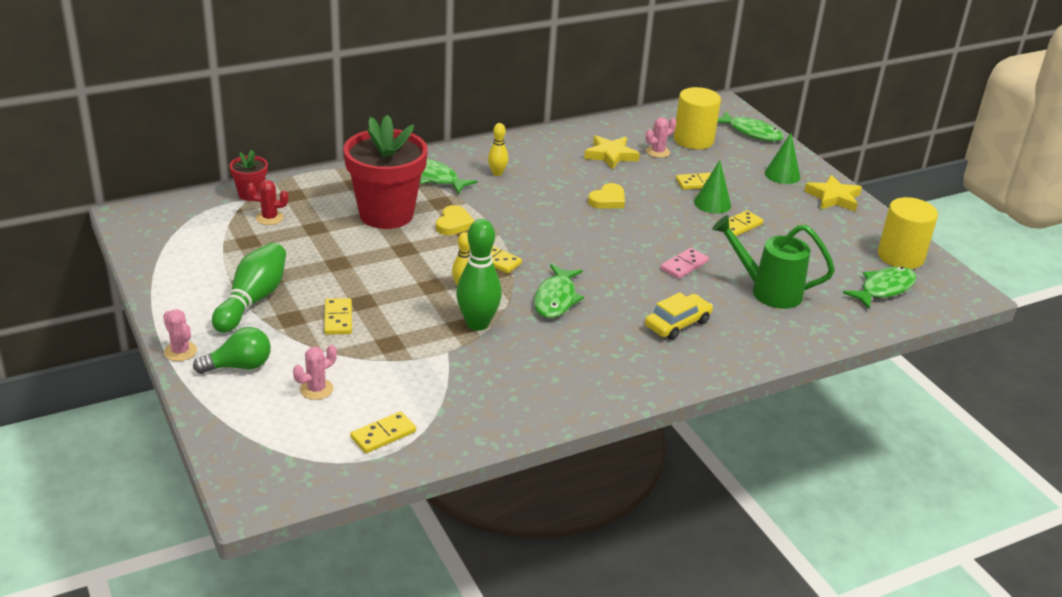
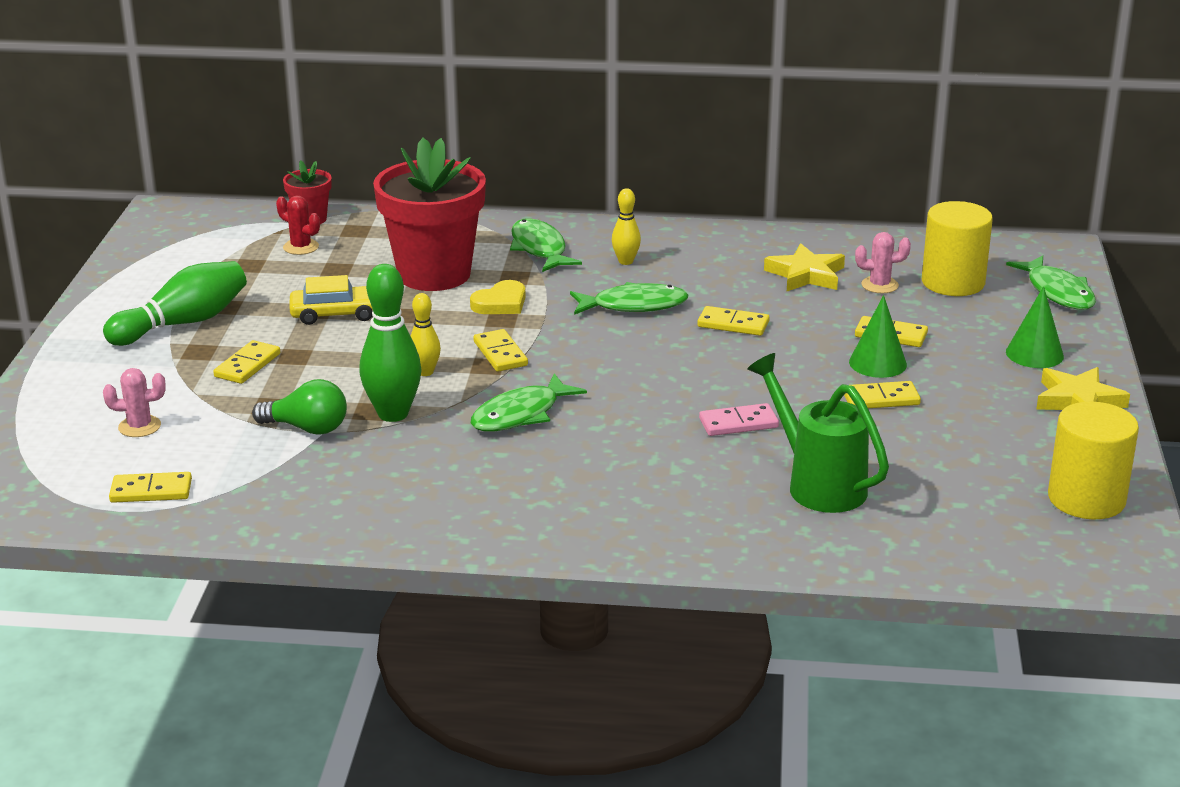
camera: 35 degrees right, 5 degrees down
pink cactus [163,309,197,361] -> none
green light bulb [193,327,271,374] -> green light bulb moved to [252,379,347,435]
yellow heart [588,183,625,209] -> yellow domino [697,306,770,336]
yellow car [645,292,713,340] -> yellow car moved to [290,275,373,325]
green fish [843,267,916,309] -> green fish moved to [570,282,688,315]

